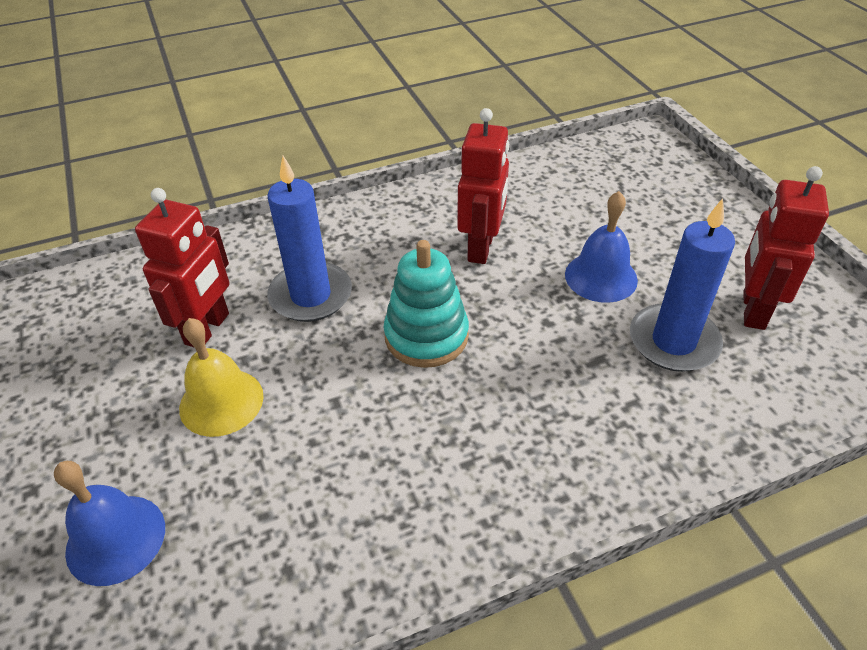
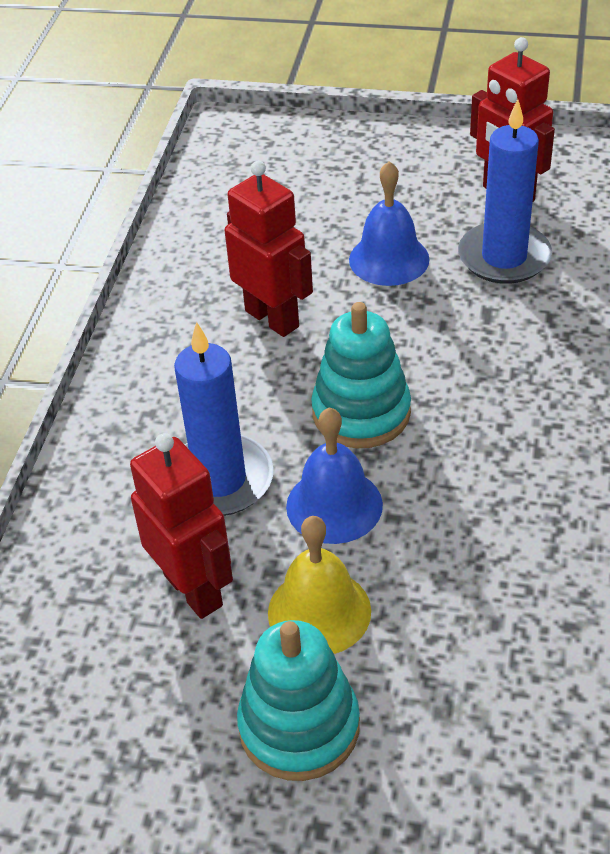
camera: 55 degrees left, 0 degrees up
blue bell [54,461,165,586] -> blue bell moved to [286,407,383,544]
none -> turquoise stacking toy [237,620,360,781]

